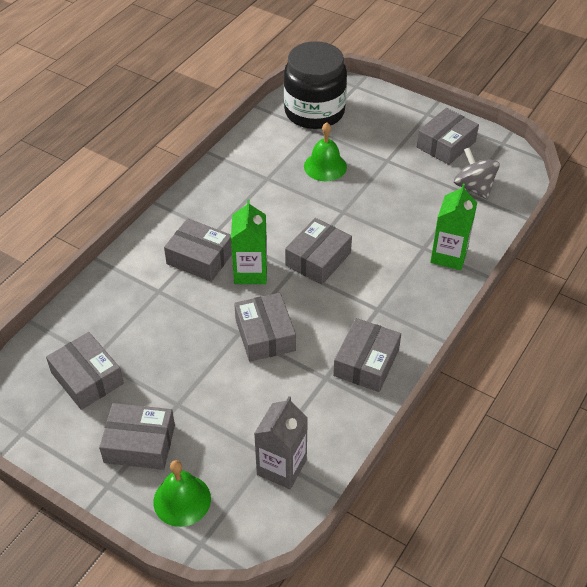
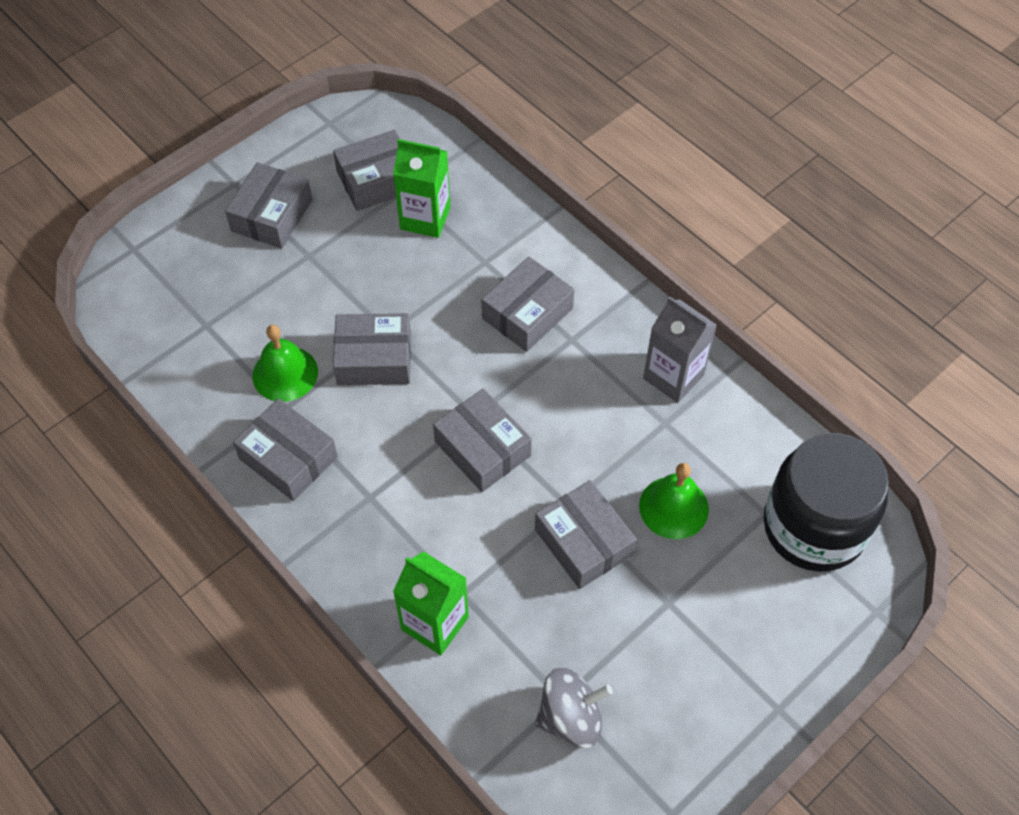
camera: 105 degrees right, 10 degrees up
green bell [153,460,211,527] -> green bell moved to [253,325,318,402]
green carton [231,200,267,284] -> green carton moved to [393,139,451,238]
grey carton [254,396,308,489] -> grey carton moved to [643,296,717,403]
grey box [417,108,479,165] -> grey box moved to [535,480,637,589]

